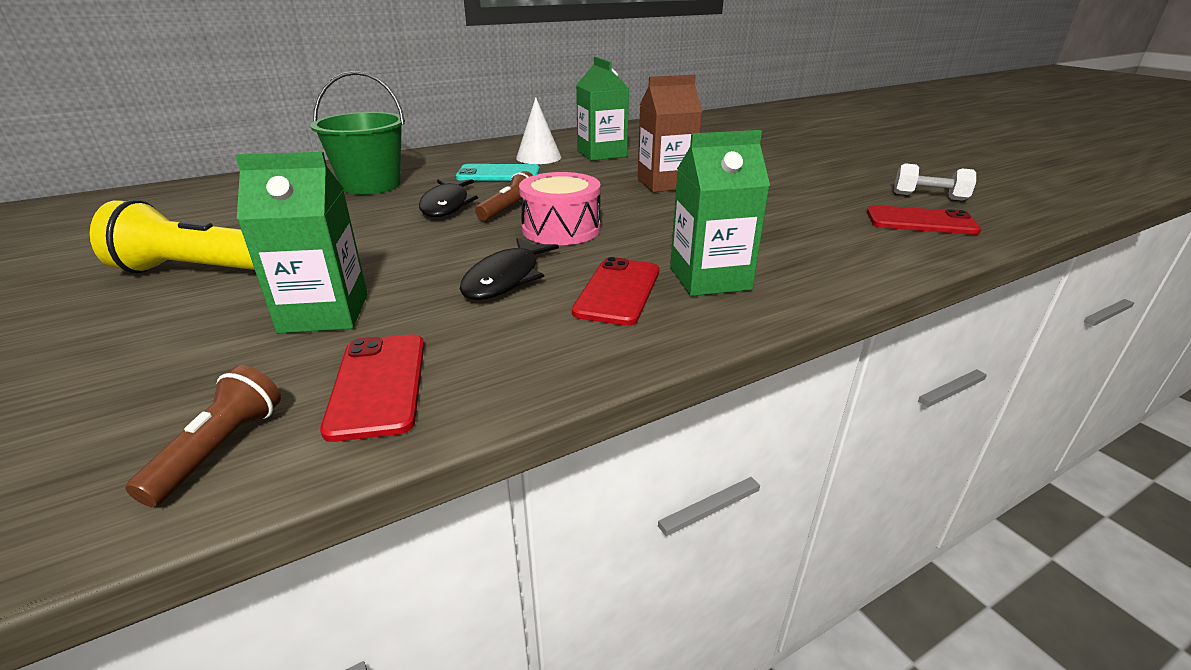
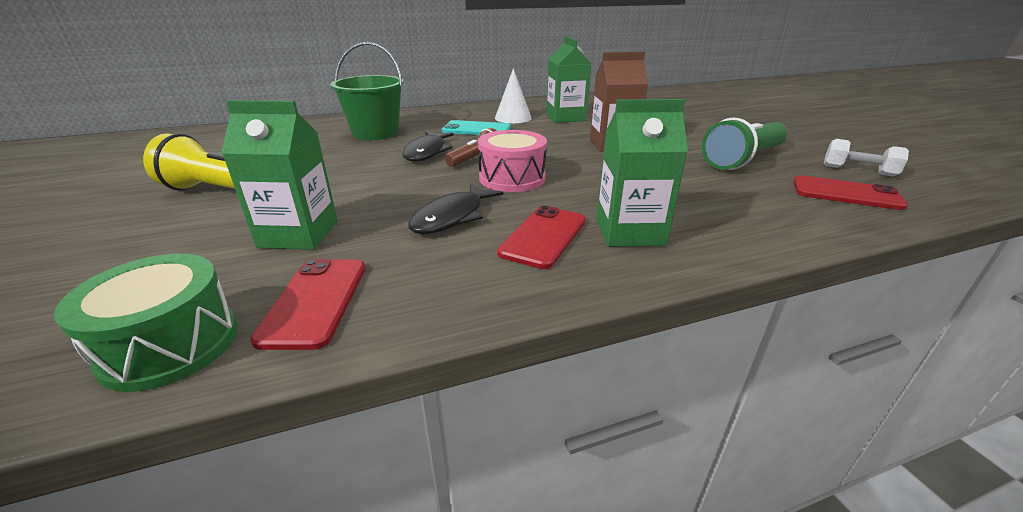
camera: 10 degrees right, 0 degrees up
brown flashlight [125,365,281,507] -> green drum [54,254,238,392]
none -> green flashlight [702,118,787,170]

